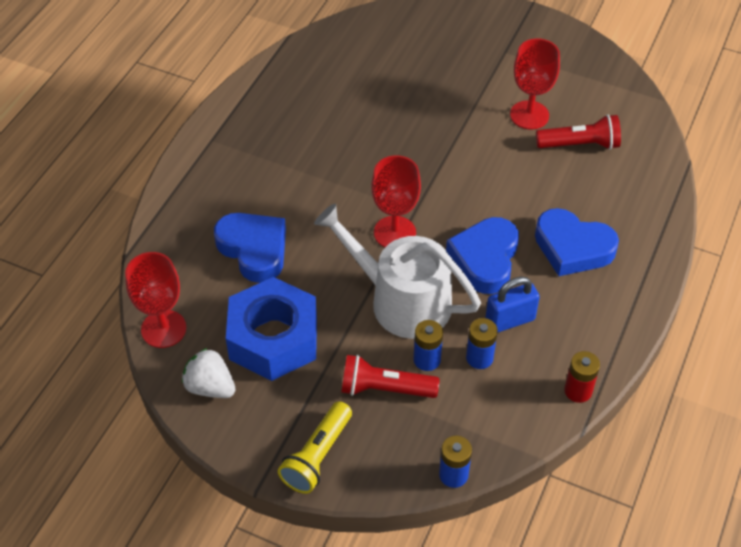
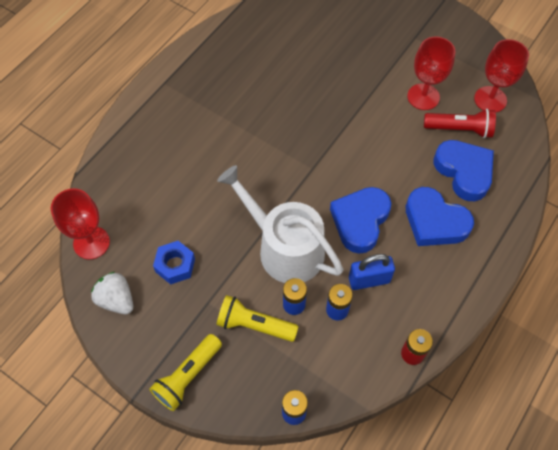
camera: 10 degrees right, 10 degrees up
blue heart [214,213,286,283] -> blue heart moved to [433,140,494,201]
blue nut [226,277,317,381] -> blue nut [153,241,195,285], size x0.51
red flashlight [341,355,440,398] -> yellow flashlight [217,295,299,342]
red goblet [371,155,421,247] -> red goblet moved to [474,39,529,112]

